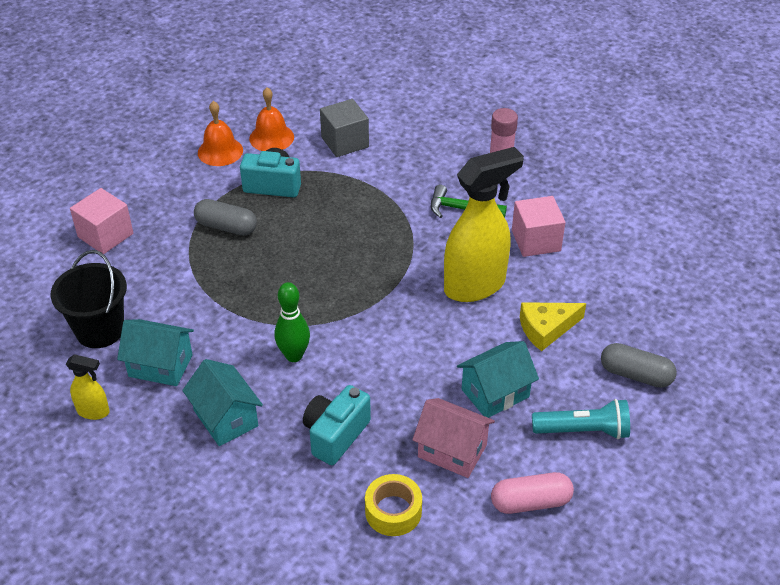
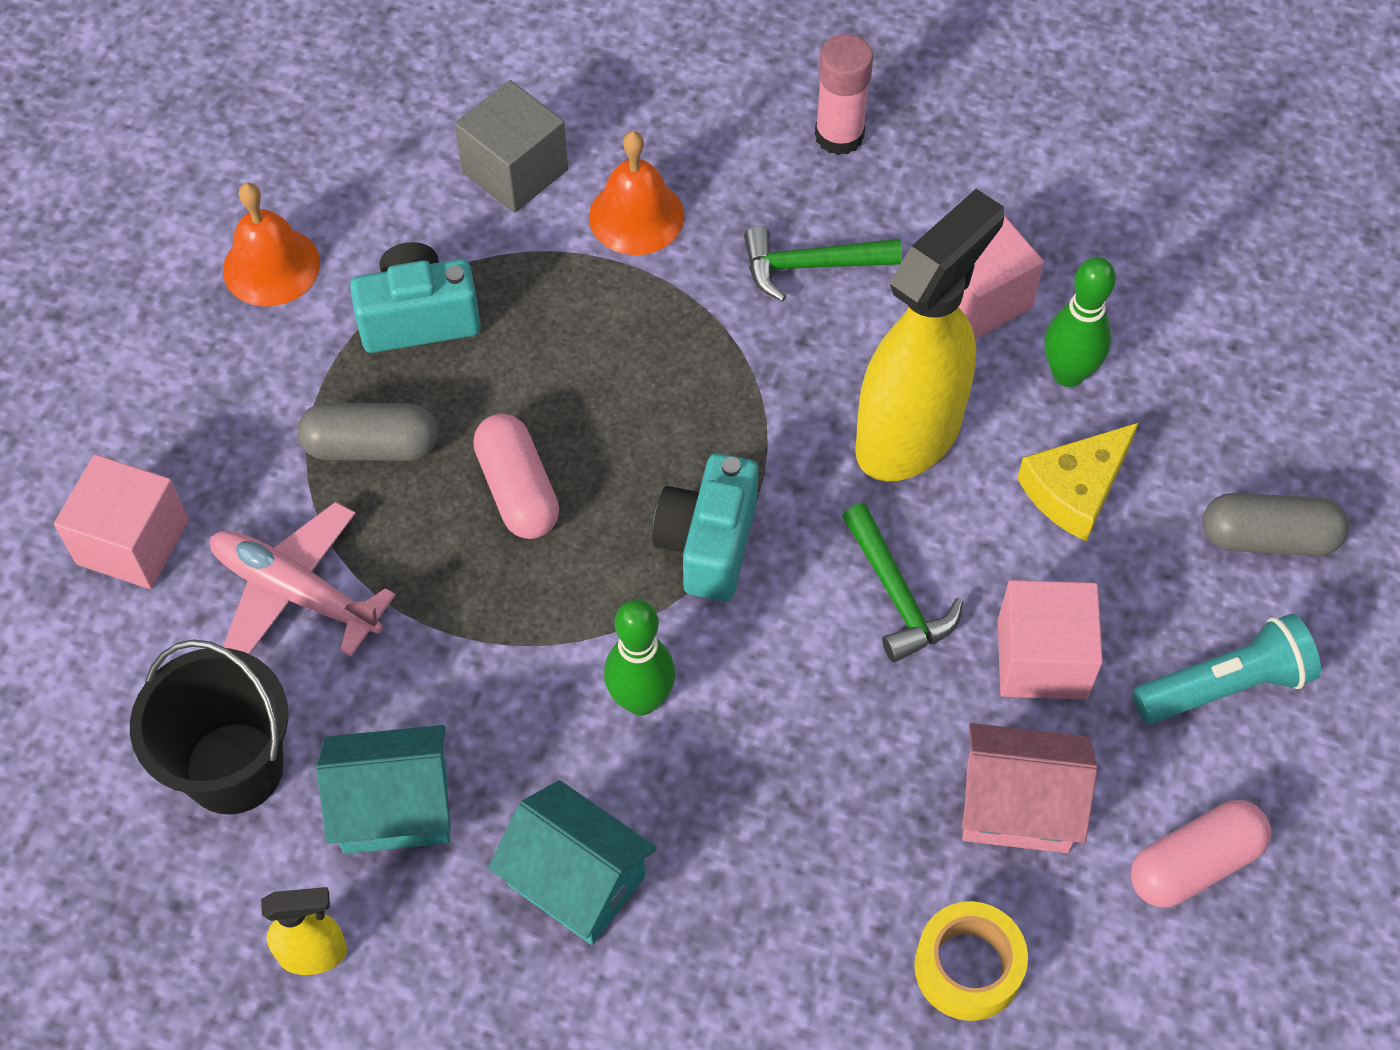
camera: 20 degrees left, 15 degrees up
orange bell [249,87,294,151] -> orange bell moved to [589,131,684,255]
turquoise camera [303,385,371,465] -> turquoise camera moved to [652,453,759,602]
turquoise house [457,341,539,418] -> pink cube [998,580,1103,700]
none -> pink plane [210,502,396,657]
none -> pink capsule [473,414,559,539]
none -> green hammer [842,503,963,663]
none -> green bowling pin [1044,257,1116,387]

